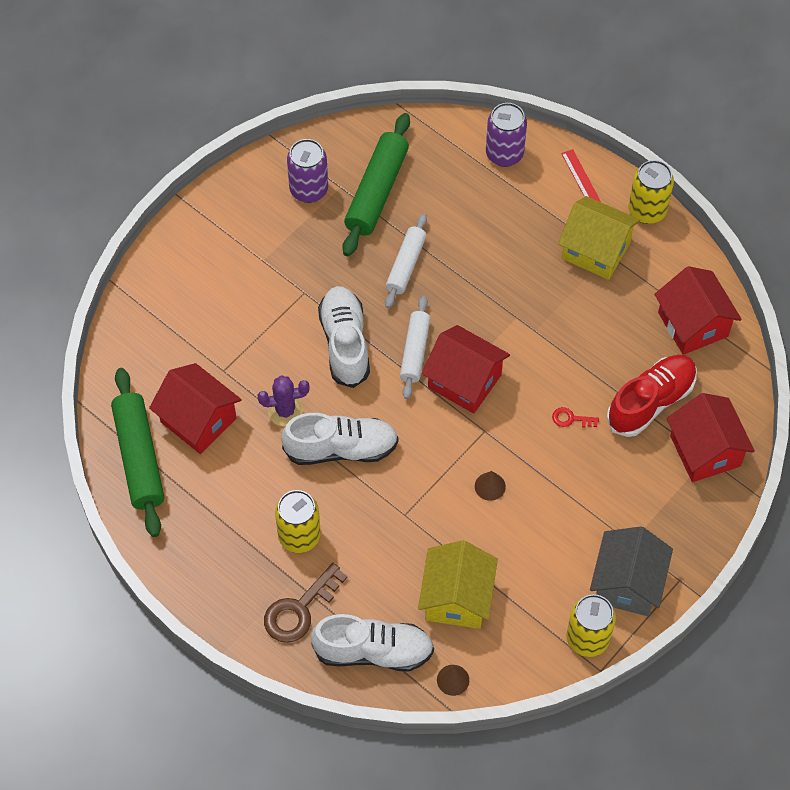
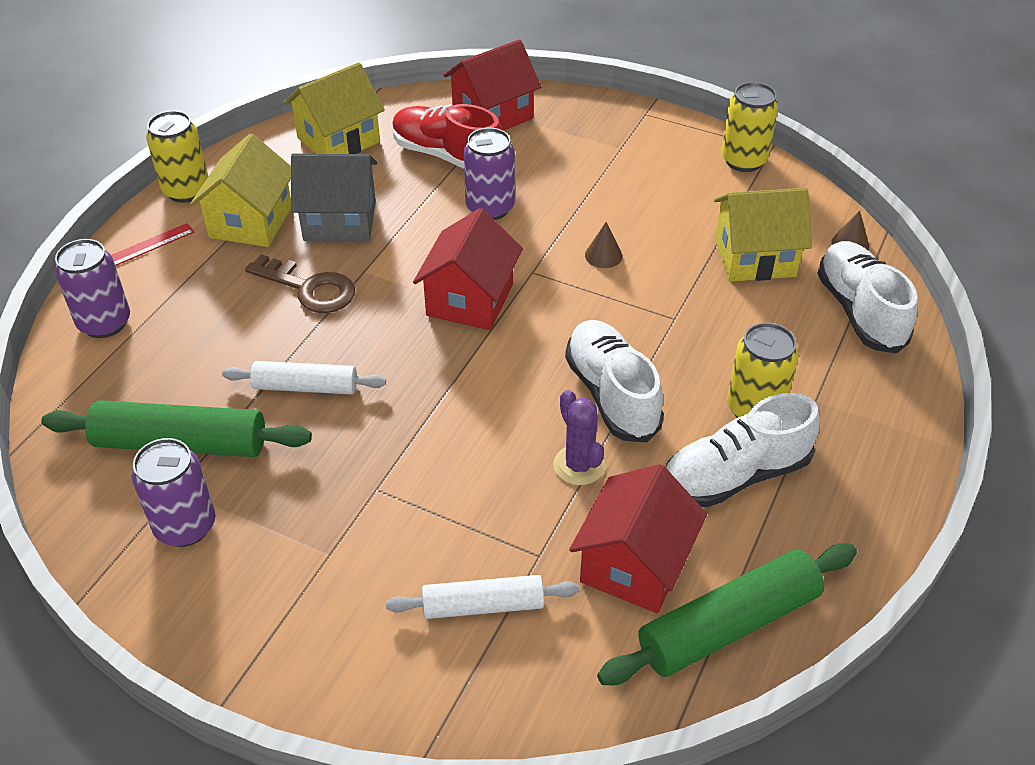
camera: 105 degrees left, 15 degrees down
brown key [264,563,347,643] -> brown key moved to [245,254,355,313]
white shoe [318,286,370,388] -> white shoe moved to [665,393,820,507]
white rolling pin [400,296,430,399] -> white rolling pin moved to [386,575,579,619]
red key [552,407,599,428] -> purple can [463,127,515,220]
grey house [590,526,673,616] -> grey house moved to [291,154,377,241]
red house [654,266,742,355] -> yellow house [284,62,385,154]

